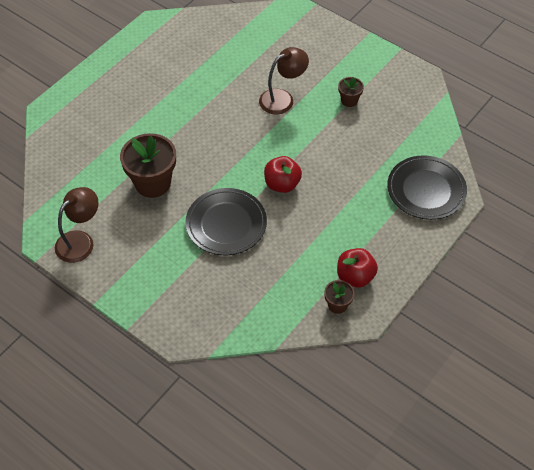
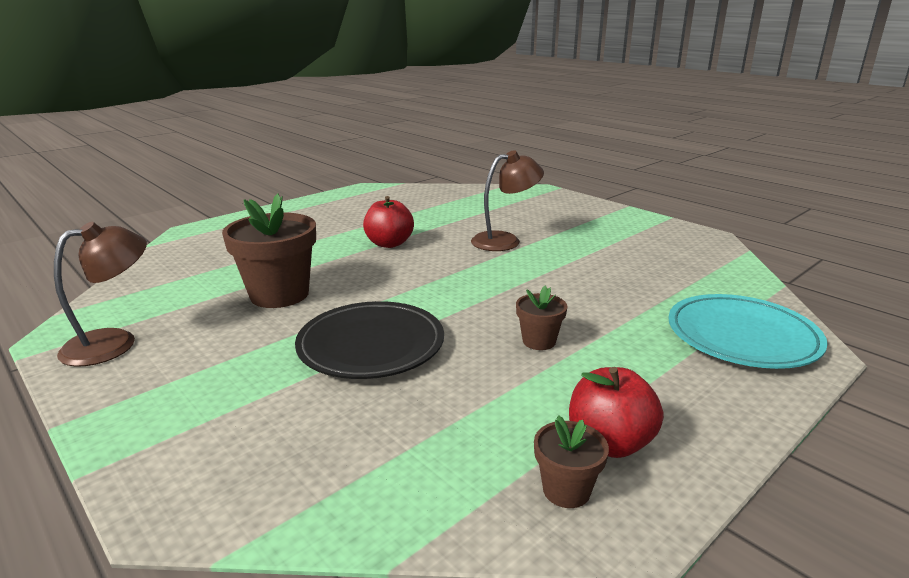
camera: 10 degrees right, 30 degrees down
red apple [264,156,302,193] -> red apple moved to [363,196,414,248]
brown flower pot [338,77,364,107] -> brown flower pot moved to [516,286,567,350]
black plate [387,155,467,220] -> turquoise plate [669,294,828,369]

